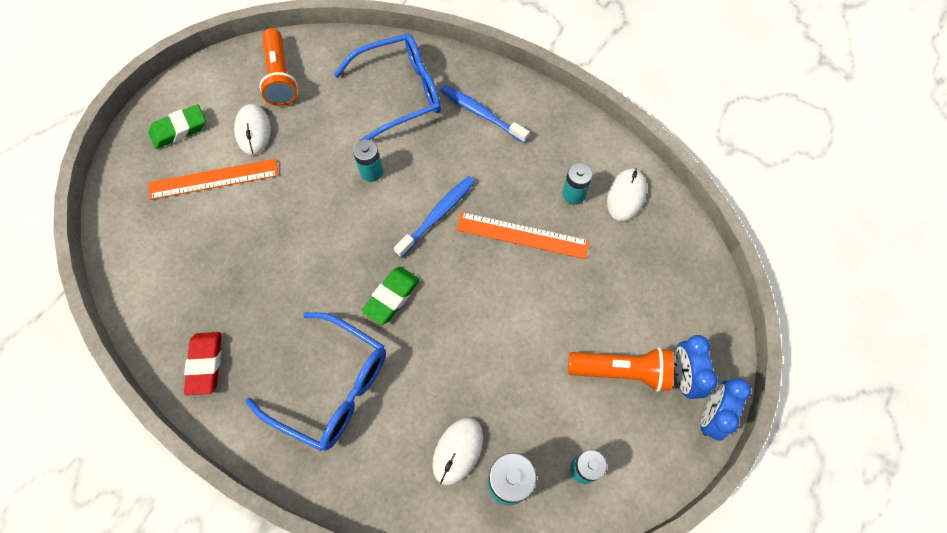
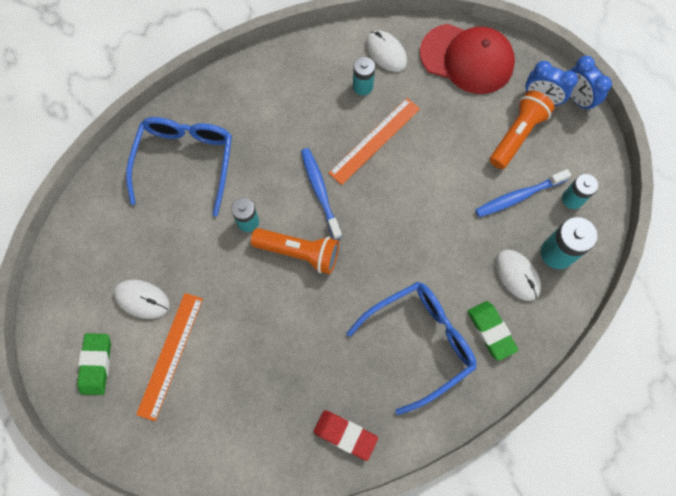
camera: 60 degrees left, 5 degrees up
orange flashlight [259,28,298,106] -> orange flashlight moved to [251,228,339,274]
green eraser [362,267,420,325] -> green eraser moved to [467,301,518,361]
blue toothbrush [440,85,529,143] -> blue toothbrush moved to [475,169,571,217]
none -> red cap [420,24,515,94]

